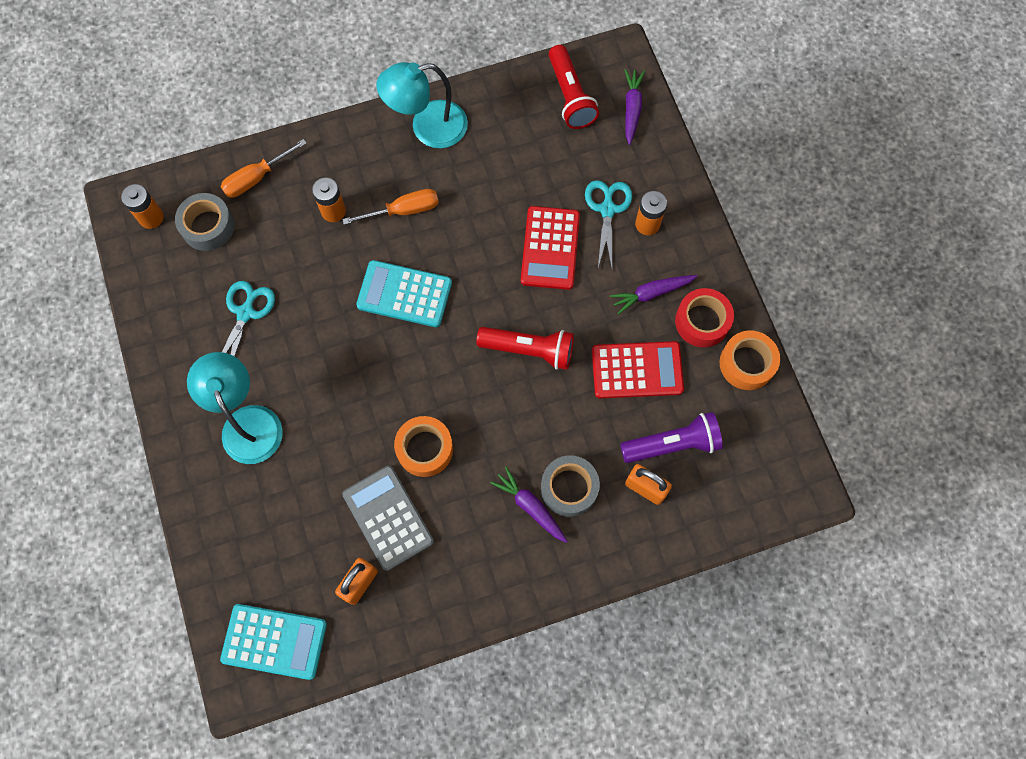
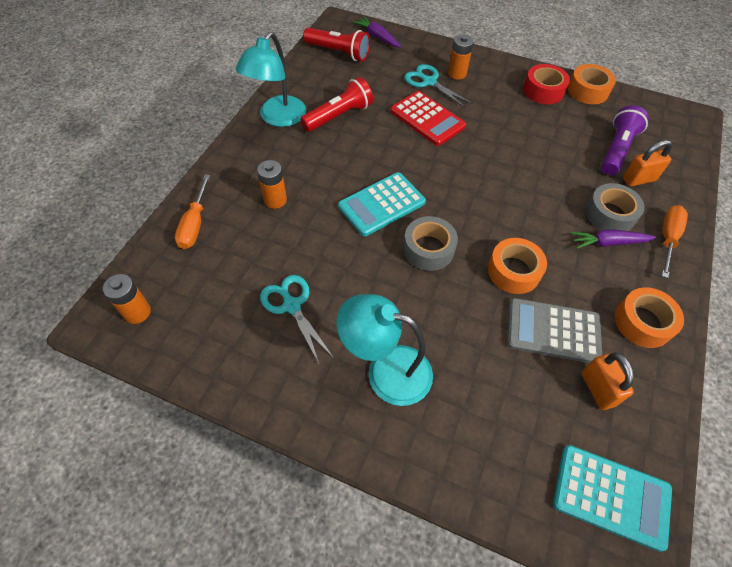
camera: 50 degrees left, 15 degrees down
grey tape [175,193,235,251] -> grey tape moved to [403,216,458,271]
turquoise calculator [220,604,327,680] -> turquoise calculator turned 60 degrees clockwise [553,445,672,552]
orange screwdriver [342,189,439,225] -> orange screwdriver moved to [662,205,688,278]
red flashlight [476,327,574,370] -> red flashlight moved to [300,77,373,132]
red calculator [592,341,684,398] -> none
purple carrot [610,275,697,315] -> none
none -> orange tape [615,287,684,348]

